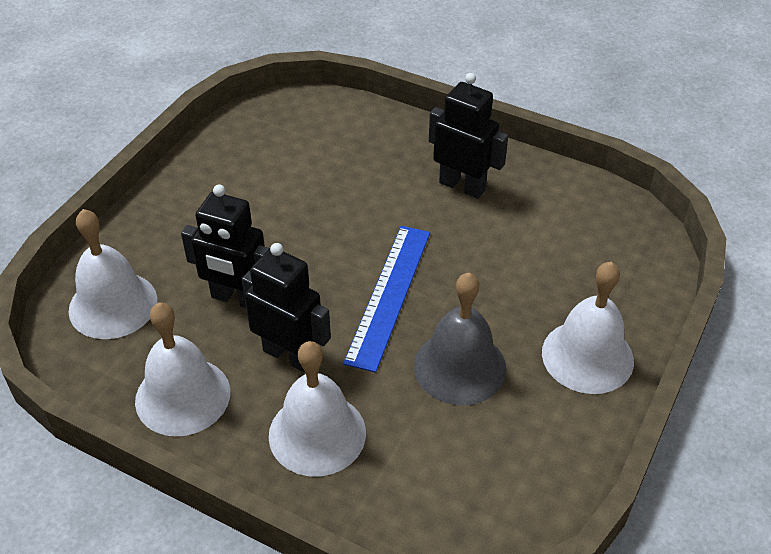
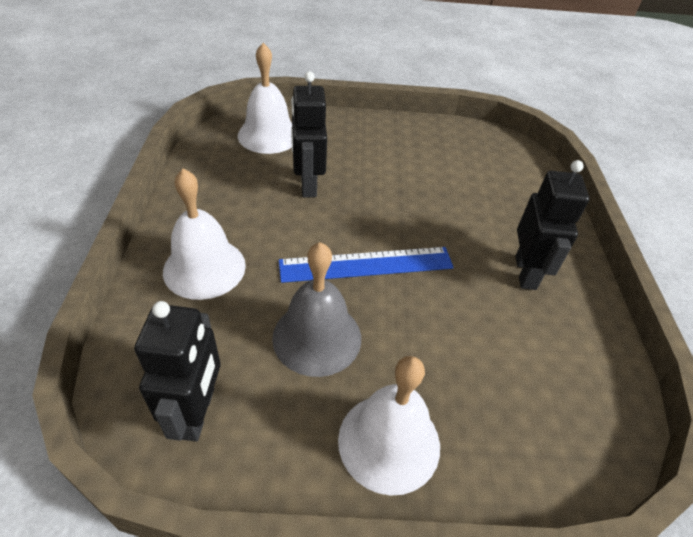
camera: 60 degrees right, 0 degrees up
white bell [135,302,230,437] -> none
black robot [242,243,331,373] -> black robot moved to [134,301,221,441]

